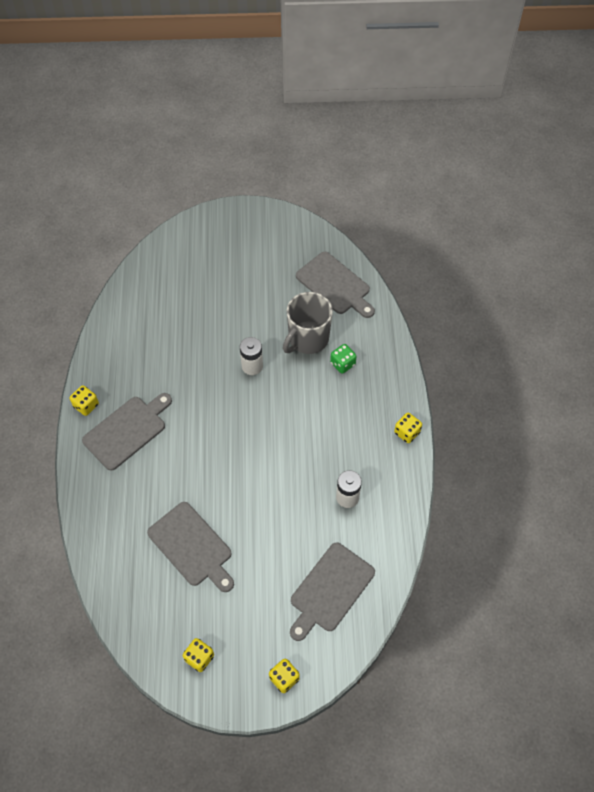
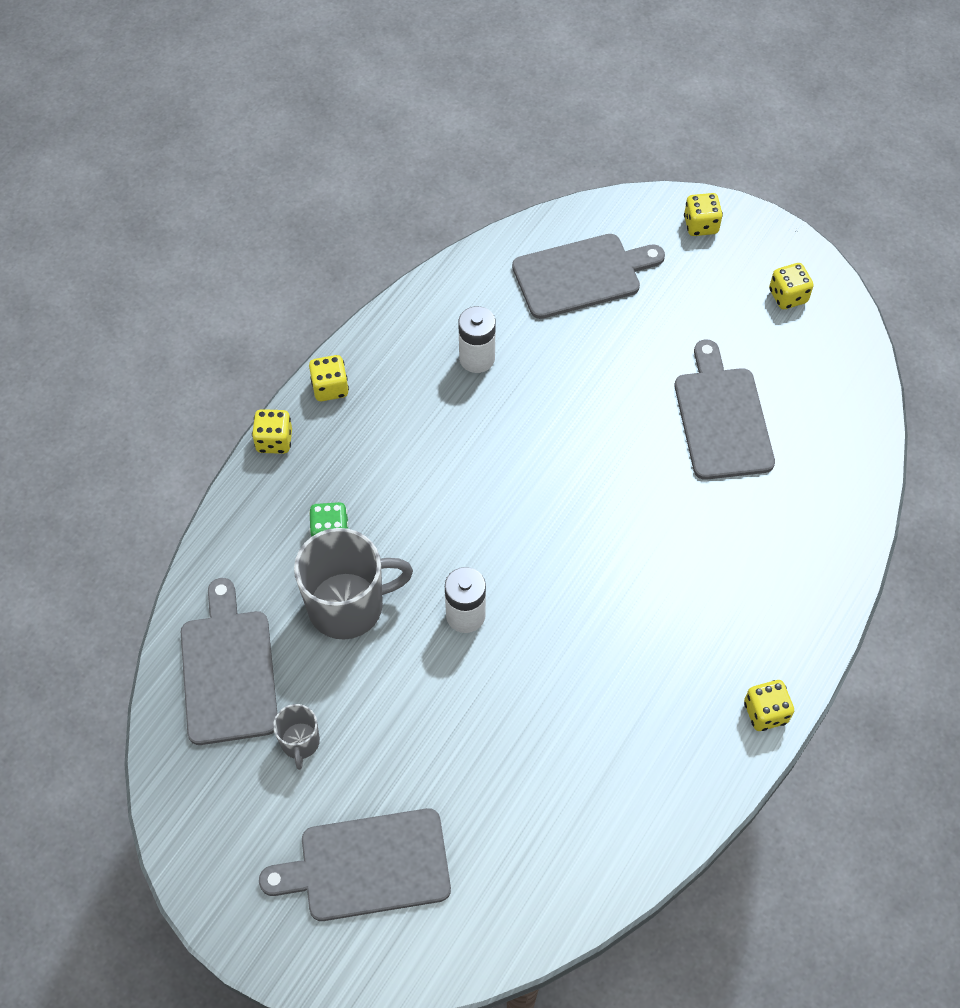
camera: 145 degrees left, 0 degrees up
grey cutting board [82,393,172,471] -> grey cutting board moved to [259,808,451,921]
none -> yellow dice [252,409,292,454]
none -> grey mug [273,704,320,770]

